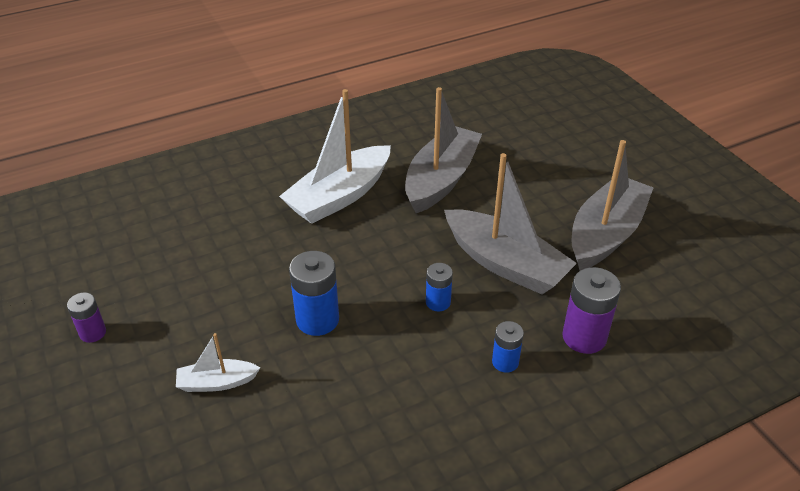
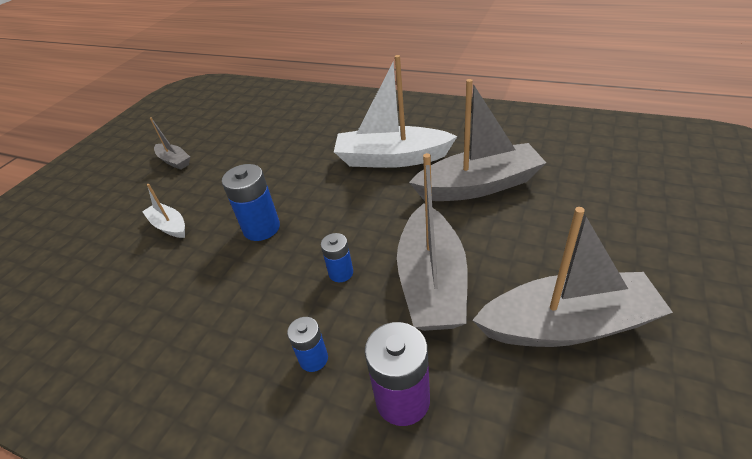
camera: 55 degrees right, 0 degrees up
purple battery [67,292,106,343] -> grey boat [150,117,190,170]

